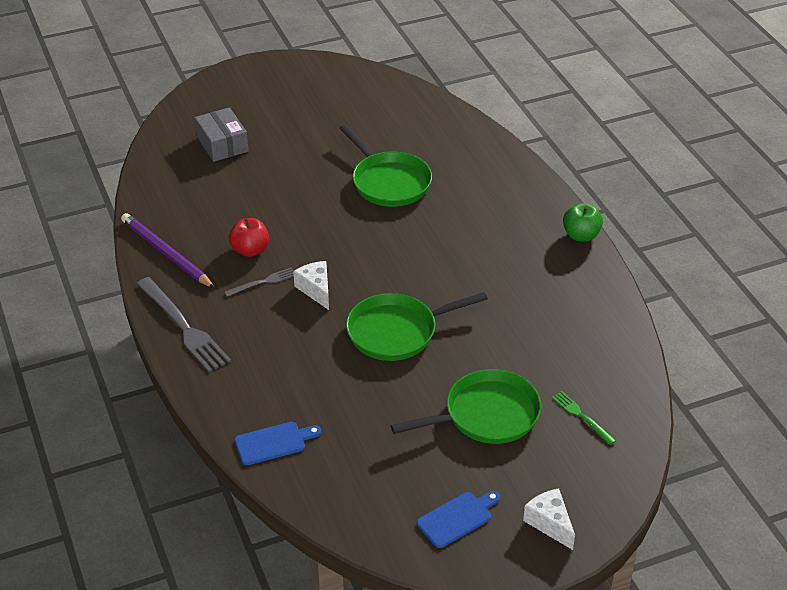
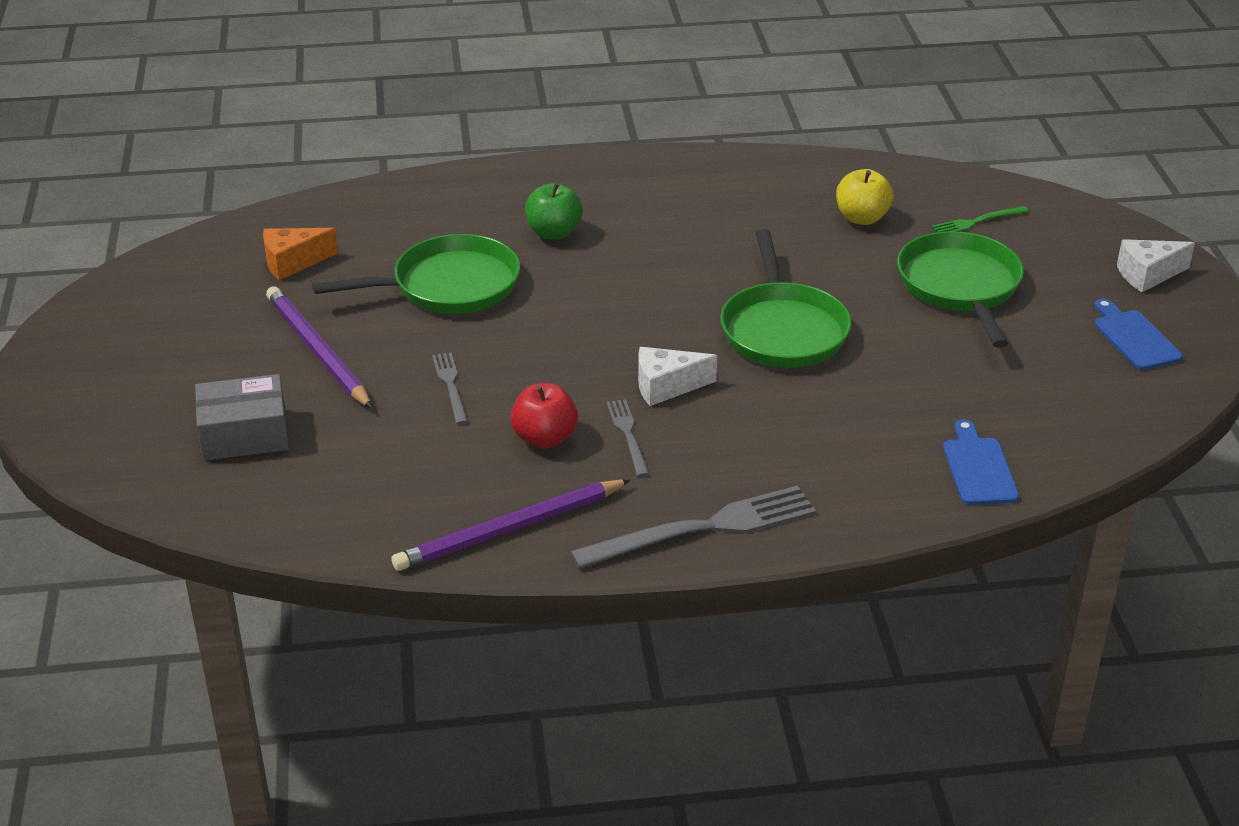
camera: 75 degrees left, 5 degrees down
green apple [563,203,603,242] -> green apple moved to [525,183,583,240]
none -> orange cheese [263,228,338,280]
none -> purple pencil [266,286,372,409]
none -> grey fork [432,352,468,425]
none -> yellow apple [836,169,893,225]

